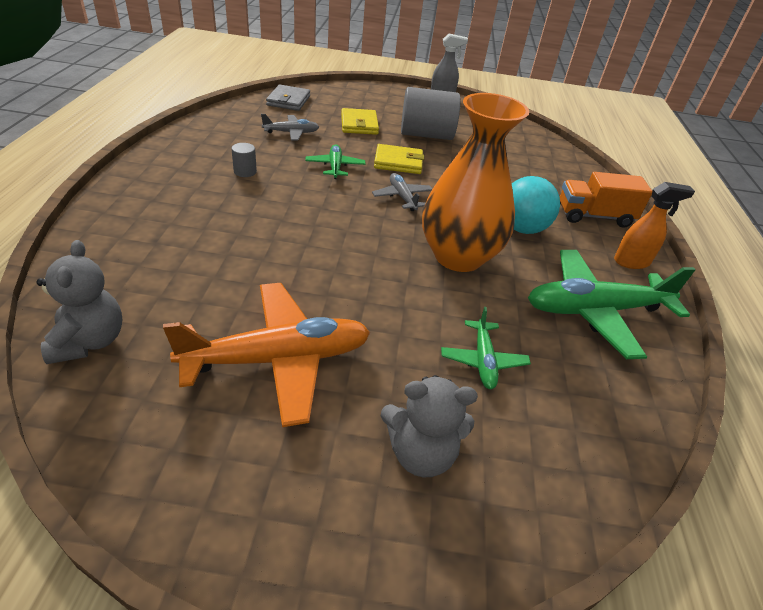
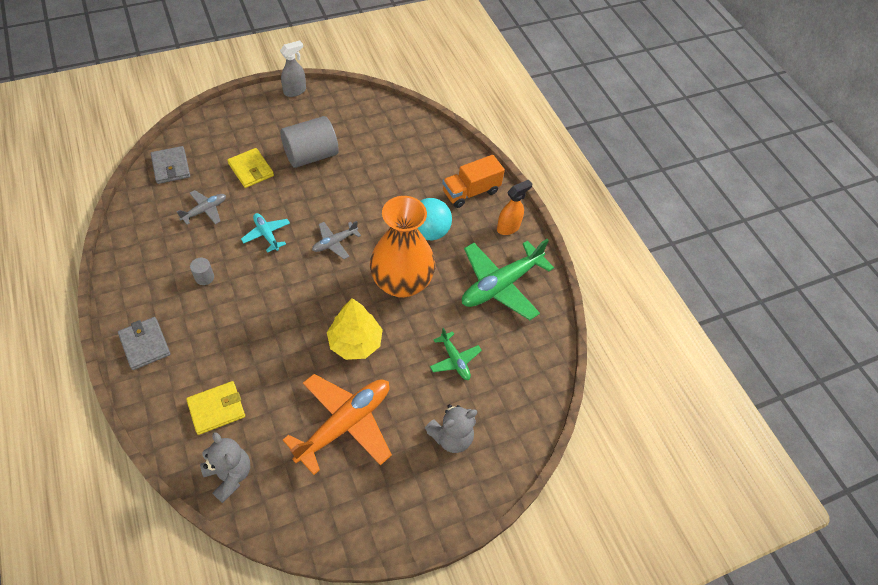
camera: 30 degrees left, 15 degrees up
green plane [305,144,366,179] -> turquoise plane [241,213,290,253]
grey plane [372,173,432,211] -> grey plane turned 75 degrees counterclockwise [312,221,361,259]
yellow wallet [374,144,424,174] -> yellow wallet moved to [186,381,245,435]
none -> grey wallet [118,317,170,370]
none -> yellow tree [327,298,383,360]

